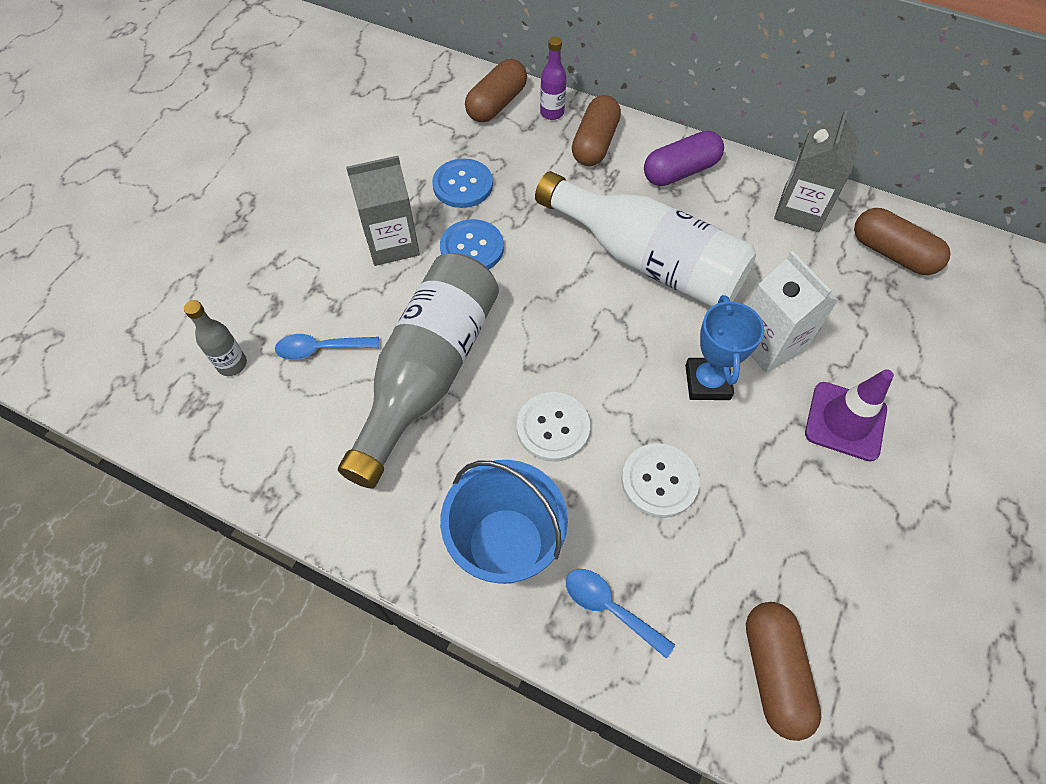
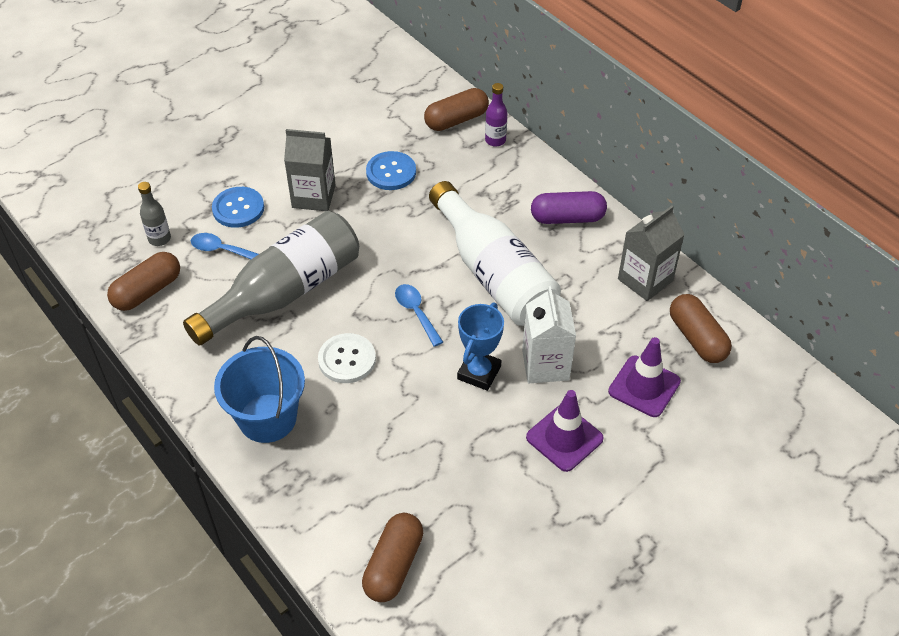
camera: 25 degrees right, 10 degrees down
blue button [440,219,504,269] -> blue button moved to [212,187,264,228]
blue spoon [566,569,675,659] -> blue spoon moved to [395,284,443,347]
brown capsule [572,95,621,166] -> brown capsule moved to [107,252,180,311]
white button [621,443,699,518] -> none
none -> purple traffic cone [608,337,681,417]

